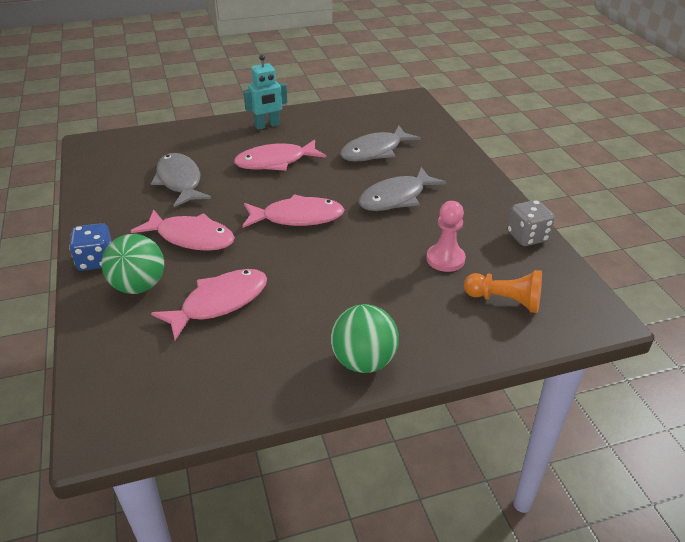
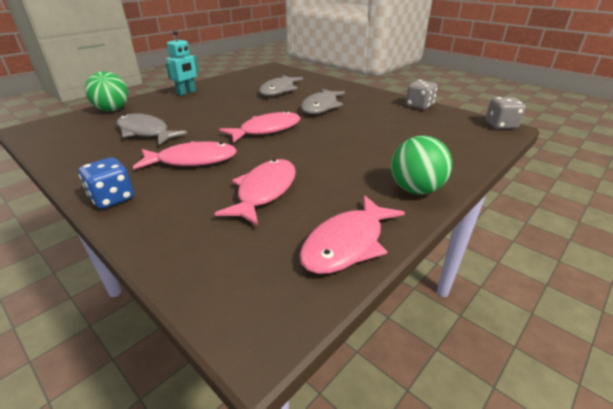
camera: 30 degrees left, 5 degrees down
green ball [102,234,164,294] -> green ball moved to [85,71,128,111]
pink fish [234,139,326,171] -> pink fish moved to [300,195,405,274]
pink pawn [426,201,466,272] -> none
orange pawn [464,270,542,313] -> none
none -> grey dice [486,97,526,129]

